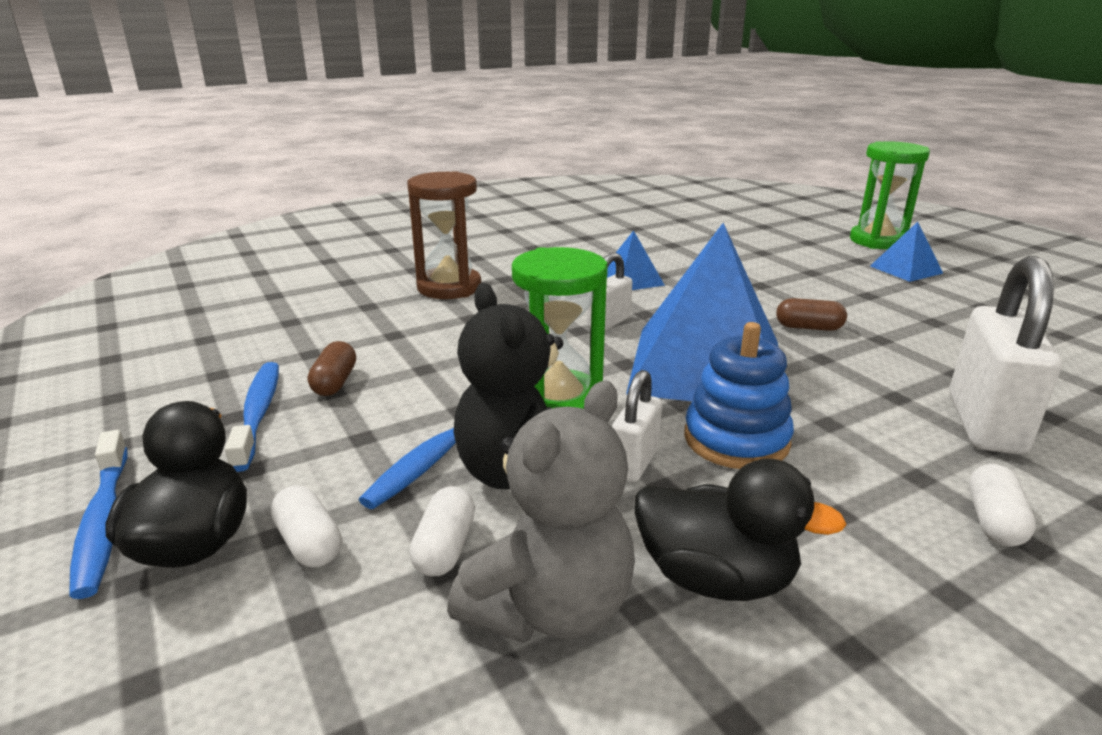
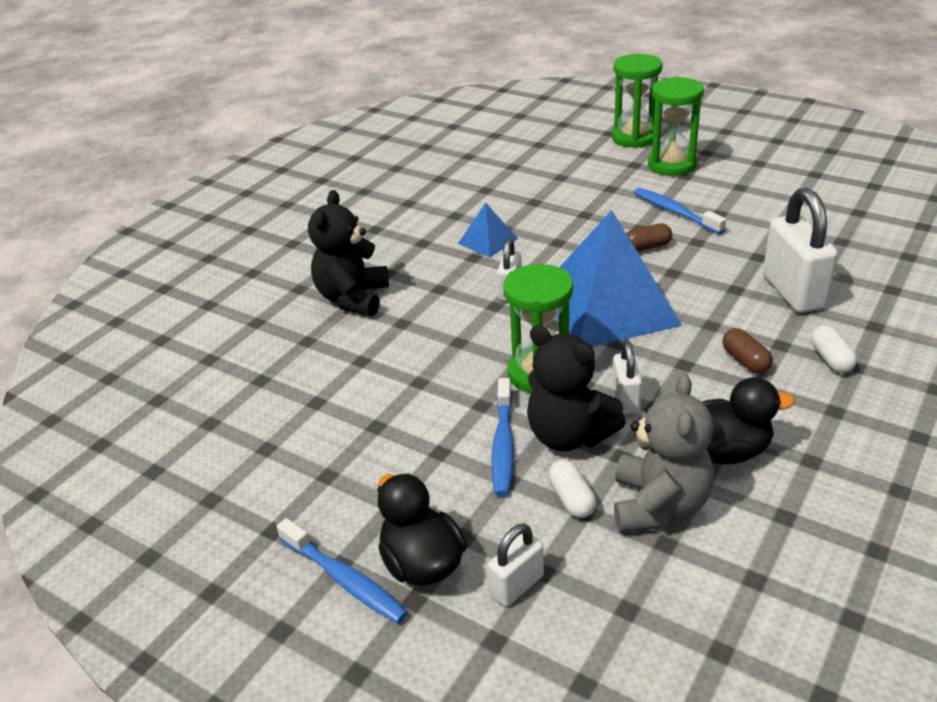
camera: 25 degrees left, 10 degrees up
blue toothbrush [225,362,279,472] -> blue toothbrush moved to [634,188,726,234]
white capsule [271,486,342,568] -> none
brown capsule [308,341,356,396] -> brown capsule moved to [722,328,773,374]
brown hourglass [407,171,481,299] -> black teddy bear [308,190,389,316]
blue stacking toy [684,322,794,469] -> none
blue pyramid [870,222,943,282] -> green hourglass [648,76,704,176]
none -> white padlock [488,523,544,607]

